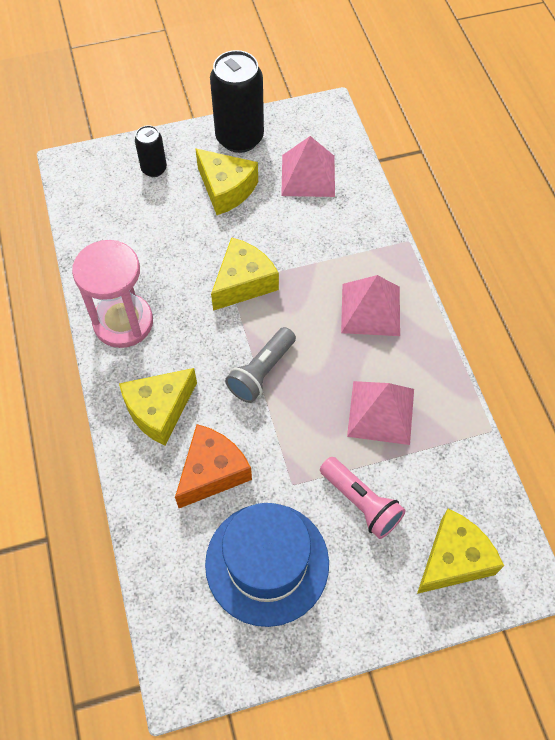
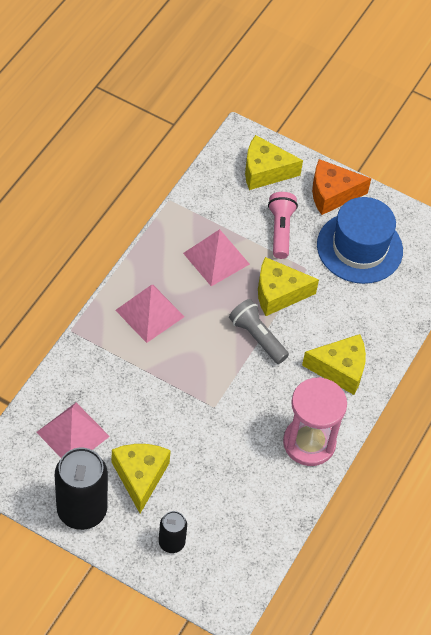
camera: 140 degrees left, 5 degrees down
orange cheese [175,424,252,508] -> orange cheese moved to [312,159,371,215]
yellow cheese [211,237,279,311] -> yellow cheese moved to [258,257,319,316]
grey flashlight [225,327,296,403] -> grey flashlight turned 120 degrees counterclockwise [229,299,289,364]

